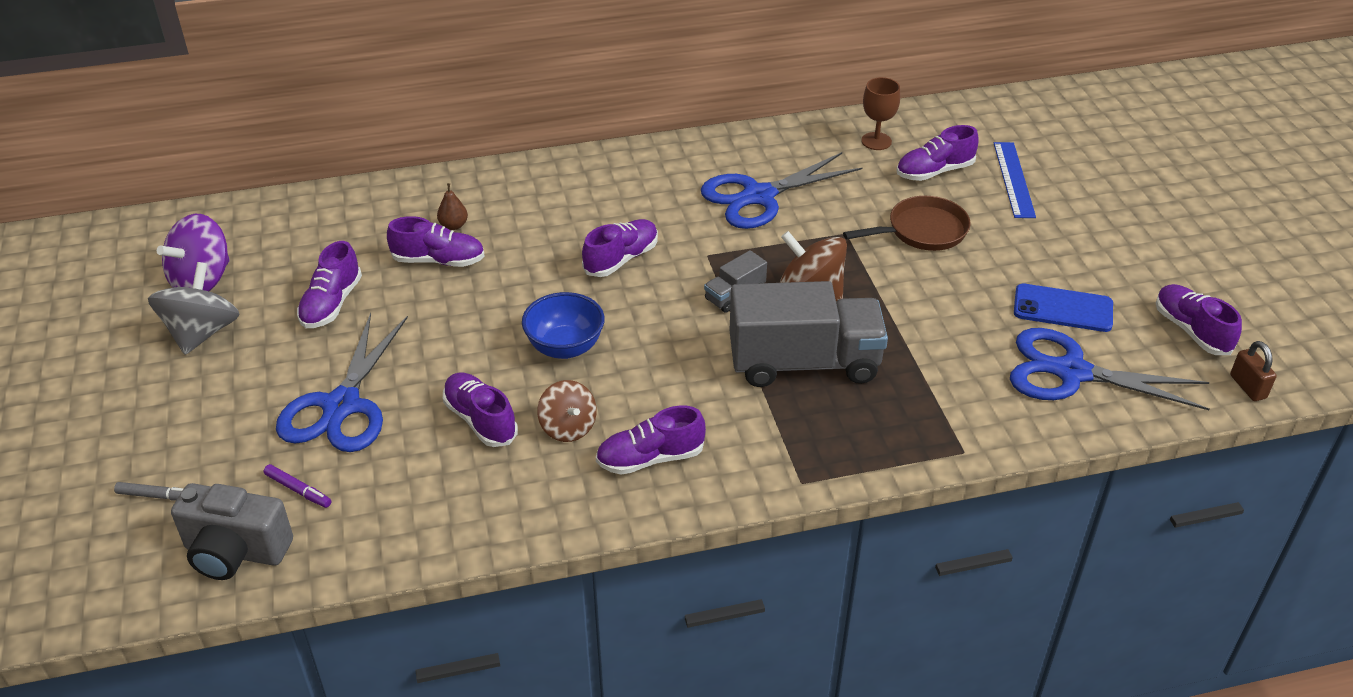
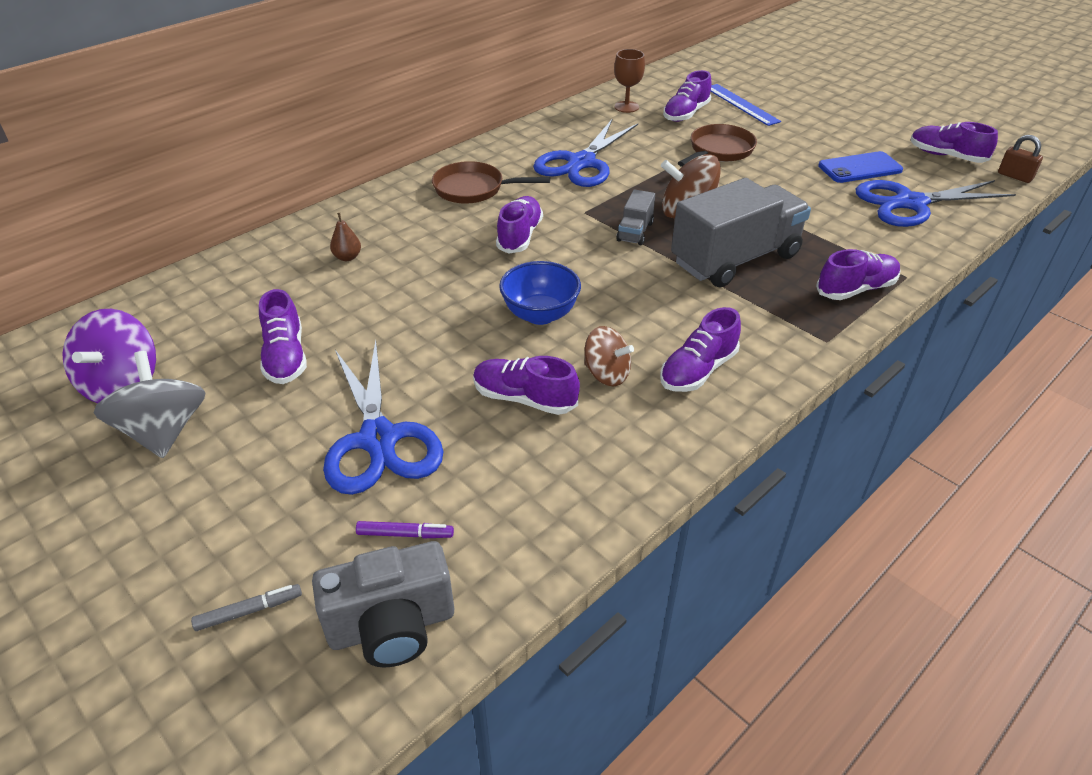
camera: 30 degrees left, 0 degrees up
purple shoe [387,216,485,267] -> purple shoe moved to [816,249,901,300]
none -> brown pan [432,161,550,204]

